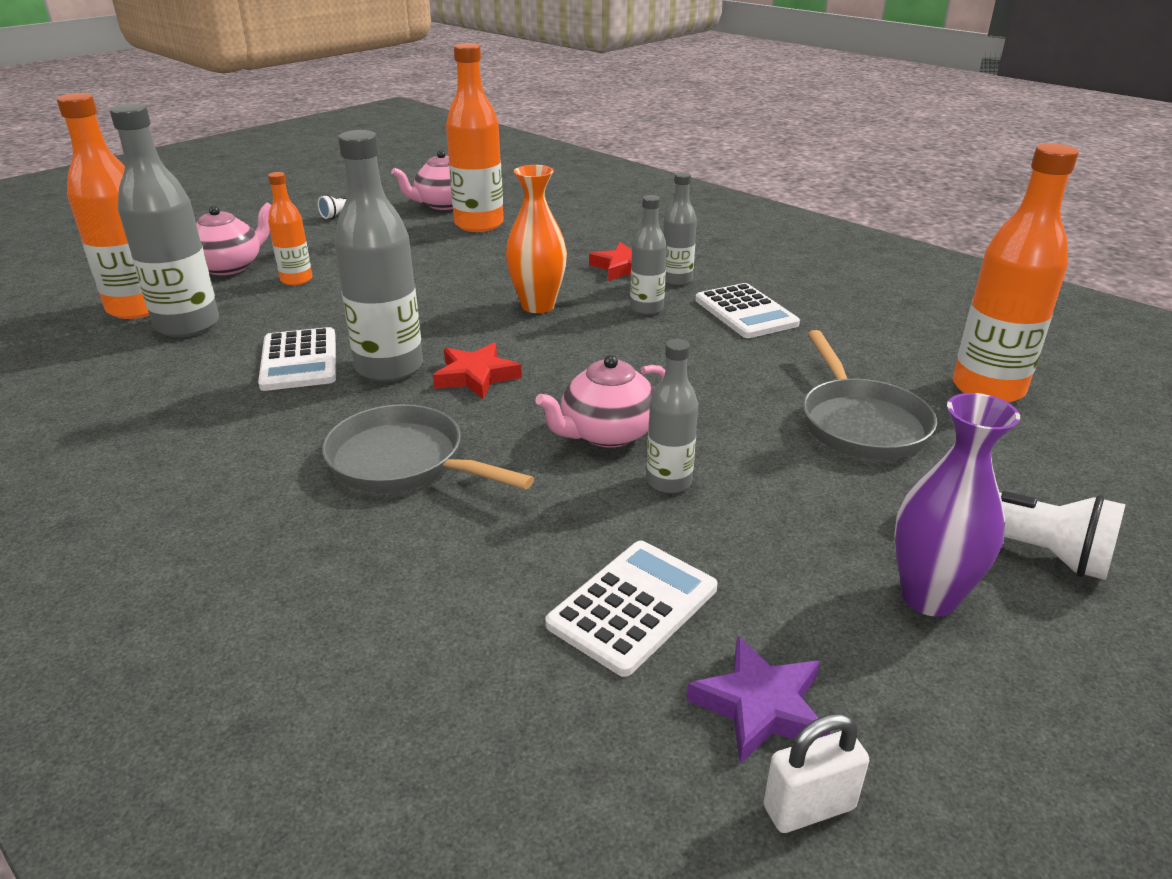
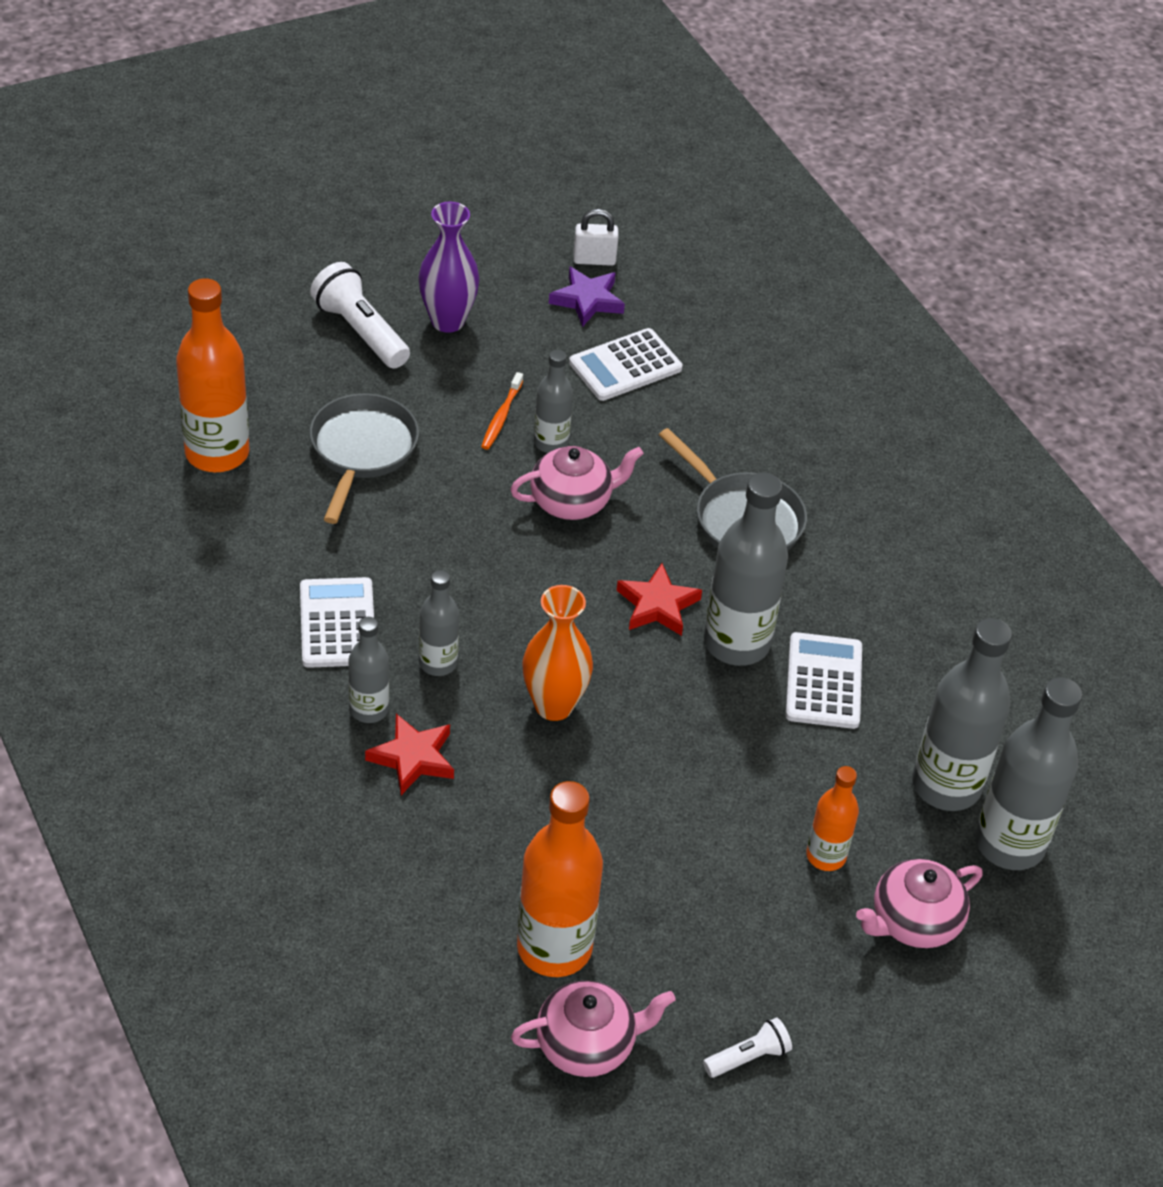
camera: 165 degrees left, 15 degrees up
orange bottle [57,93,150,319] -> grey bottle [975,678,1082,870]
none -> orange toothbrush [481,372,523,450]

